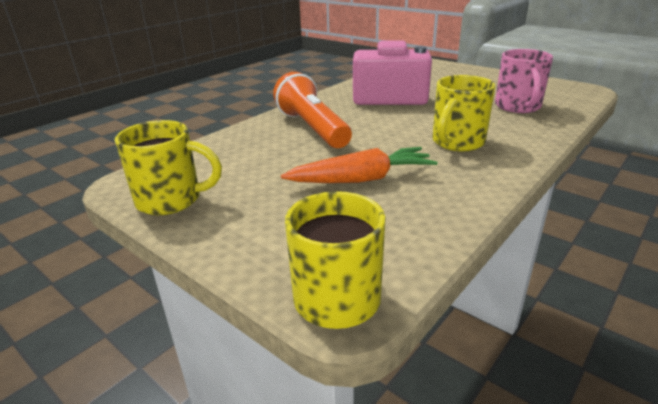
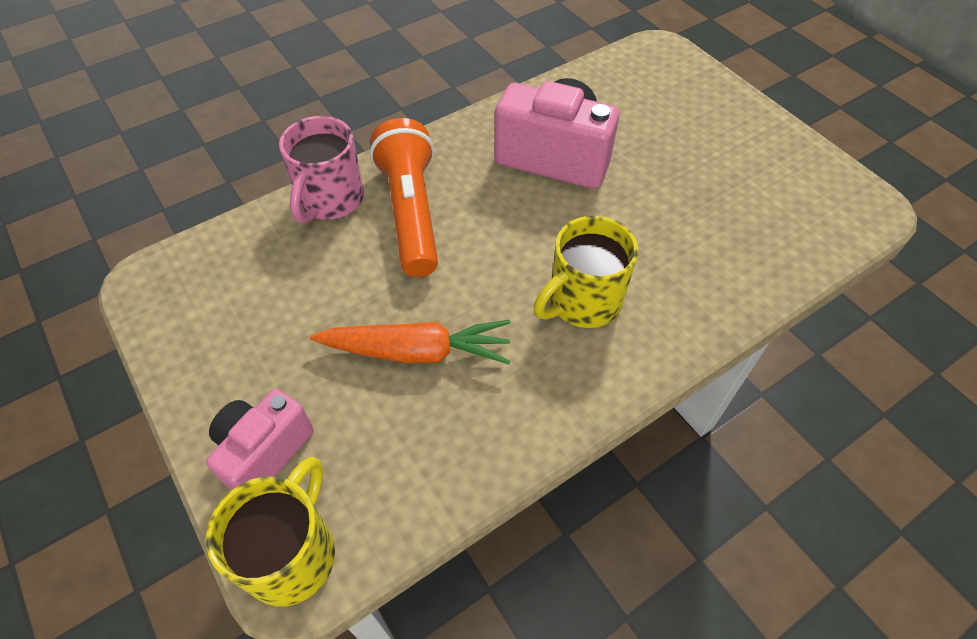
camera: 15 degrees right, 25 degrees up
yellow mug [115,120,222,215] -> none
pink mug [495,49,553,113] -> pink mug moved to [279,116,364,223]
none -> pink camera [206,389,313,490]

